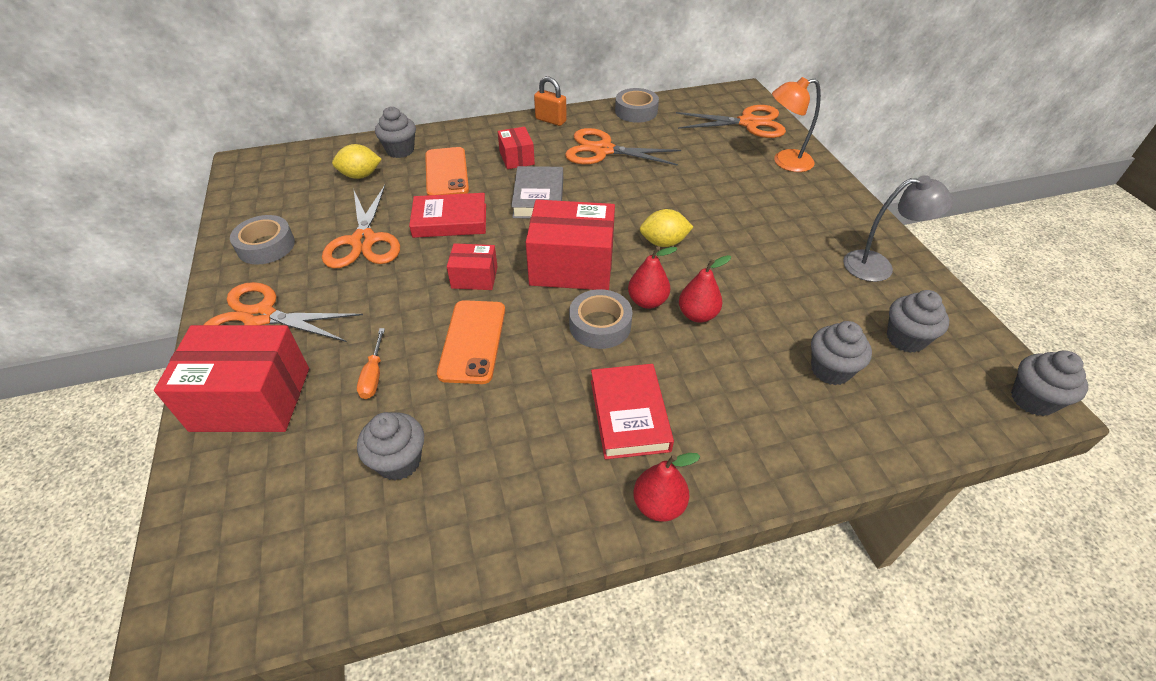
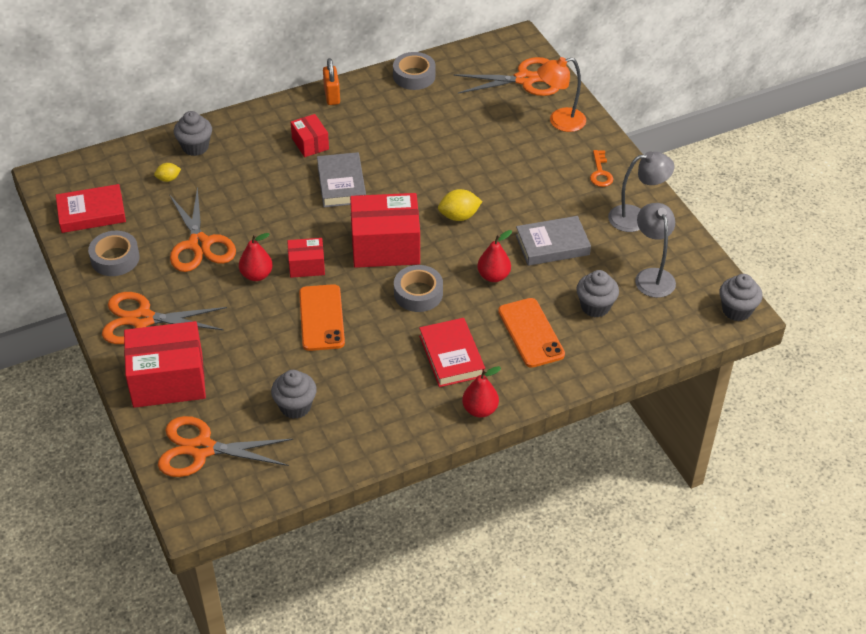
camera: 10 degrees left, 0 degrees up
yellow lemon [332,144,382,179] -> yellow lemon [154,163,181,182], size x0.61
orange screwdriver [357,328,385,399] -> none
red book [409,193,486,238] -> red book moved to [56,184,126,233]
orange phone [425,147,469,195] -> orange phone moved to [498,298,565,368]
orange padlock [534,76,567,126] -> orange padlock turned 60 degrees clockwise [323,58,340,105]
orange scissors [565,128,681,166] -> orange scissors moved to [158,416,293,477]
red pear [628,246,677,309] -> red pear moved to [239,233,273,281]
grey cupcake [887,290,949,353] -> grey lamp [635,203,676,298]
none -> grey book [516,216,591,266]
none -> orange key [590,150,613,187]

